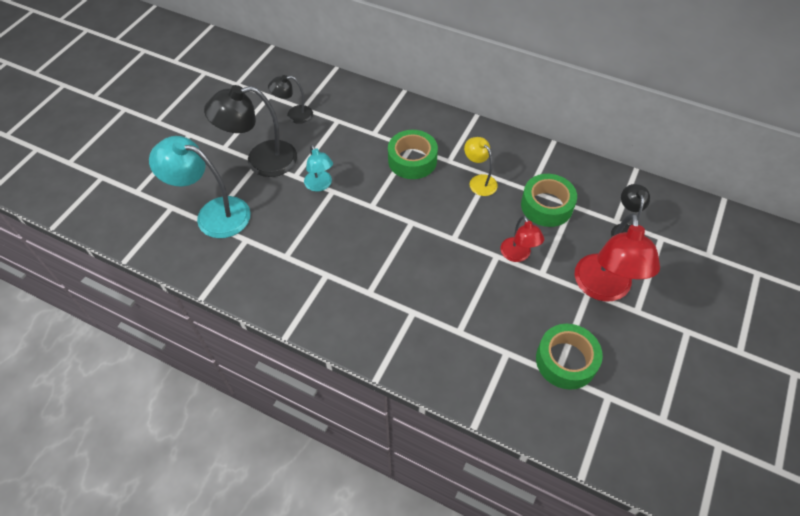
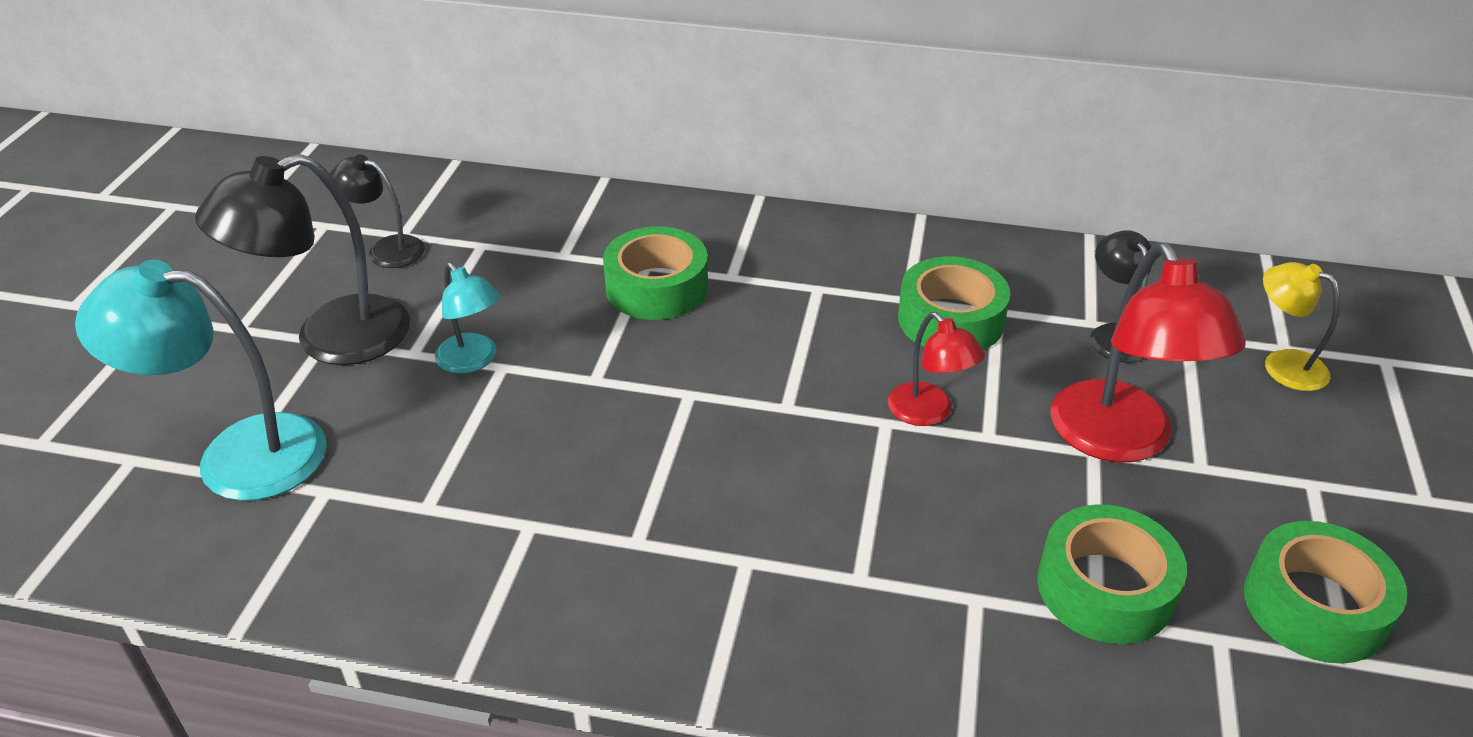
camera: 15 degrees left, 15 degrees down
black lamp [268,75,313,124] -> black lamp turned 45 degrees clockwise [329,155,425,268]
yellow lamp [464,137,498,196] -> yellow lamp moved to [1263,262,1340,391]
none -> green tape [1244,521,1407,664]

